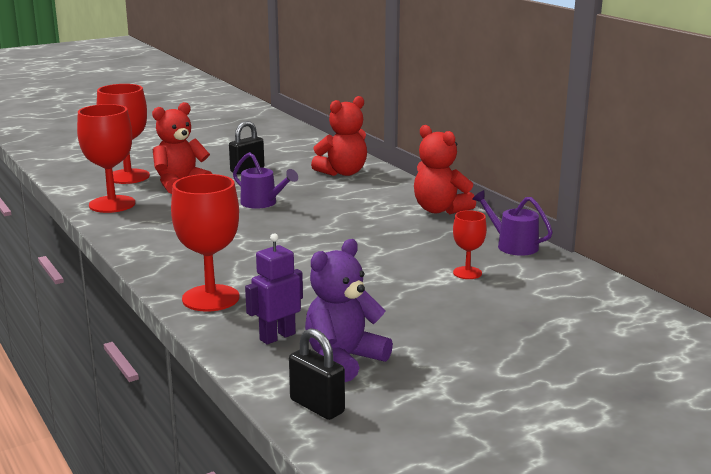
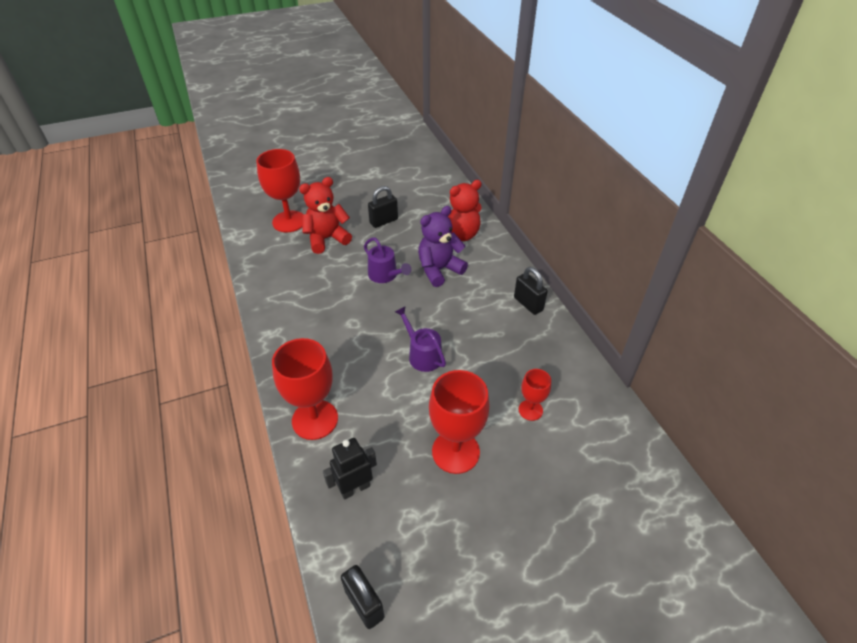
camera: 10 degrees right, 25 degrees up
red goblet [77,104,135,213] -> red goblet moved to [429,370,489,474]
purple robot [245,233,303,344] -> black robot [323,438,377,499]
purple teddy bear [305,239,393,382] -> purple teddy bear moved to [418,206,468,287]
red teddy bear [414,125,476,214] -> black padlock [514,267,548,315]
purple watering can [472,190,553,256] -> purple watering can moved to [395,306,446,372]

